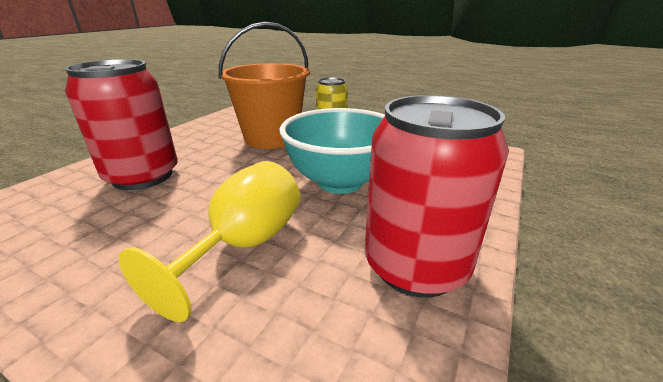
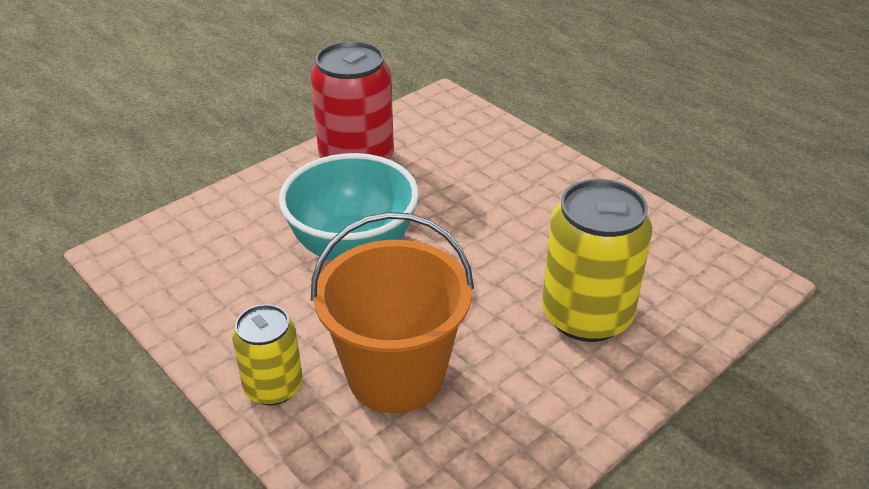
camera: 160 degrees left, 10 degrees up
red can [65,59,178,190] -> yellow can [542,179,652,342]
yellow goblet [119,161,300,322] -> none

